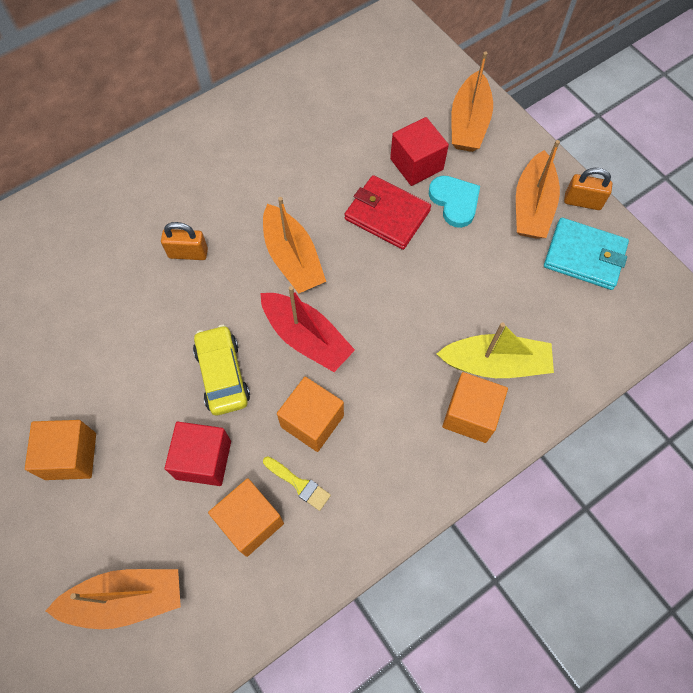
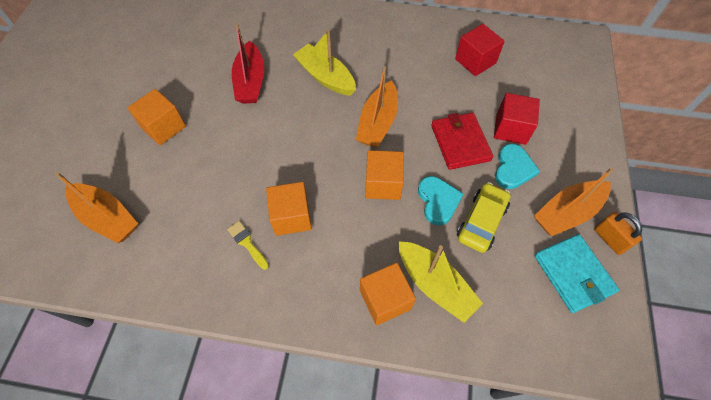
camera: 45 degrees right, 5 degrees down
orange padlock [161,222,208,260] -> yellow boat [293,30,356,96]
red cube [165,422,231,486] -> red cube moved to [455,24,505,76]
yellow car [193,325,250,415] -> yellow car moved to [457,182,511,253]
orange cube [208,478,284,557] -> orange cube moved to [365,150,404,200]
red boat [260,286,355,372] -> red boat moved to [232,23,264,104]
yellow brush [263,457,331,511] -> yellow brush turned 150 degrees clockwise [227,221,269,270]
orange boat [451,51,493,152] -> none
none -> turquoise heart [418,176,463,225]

